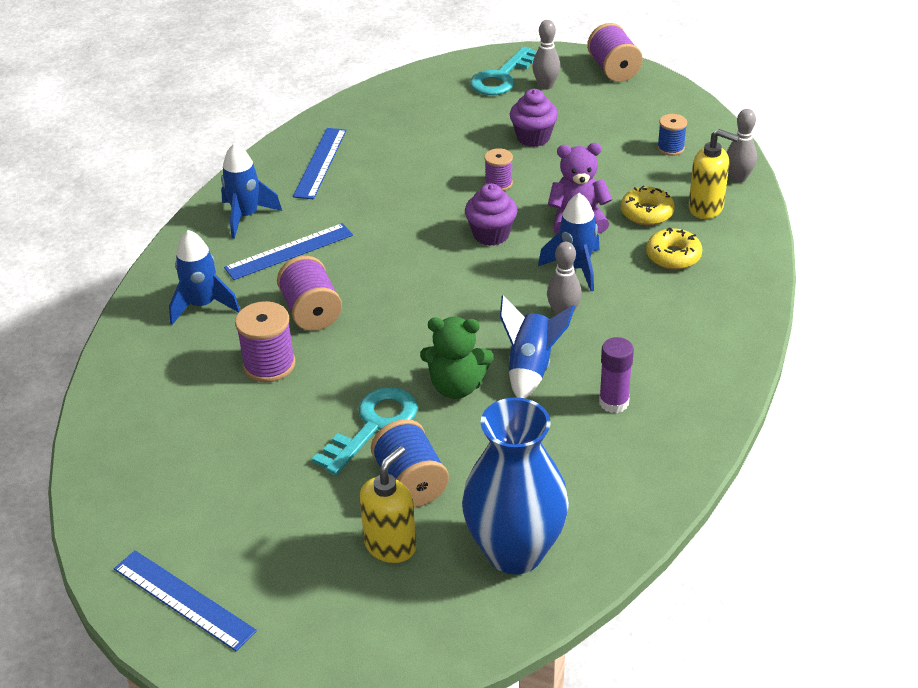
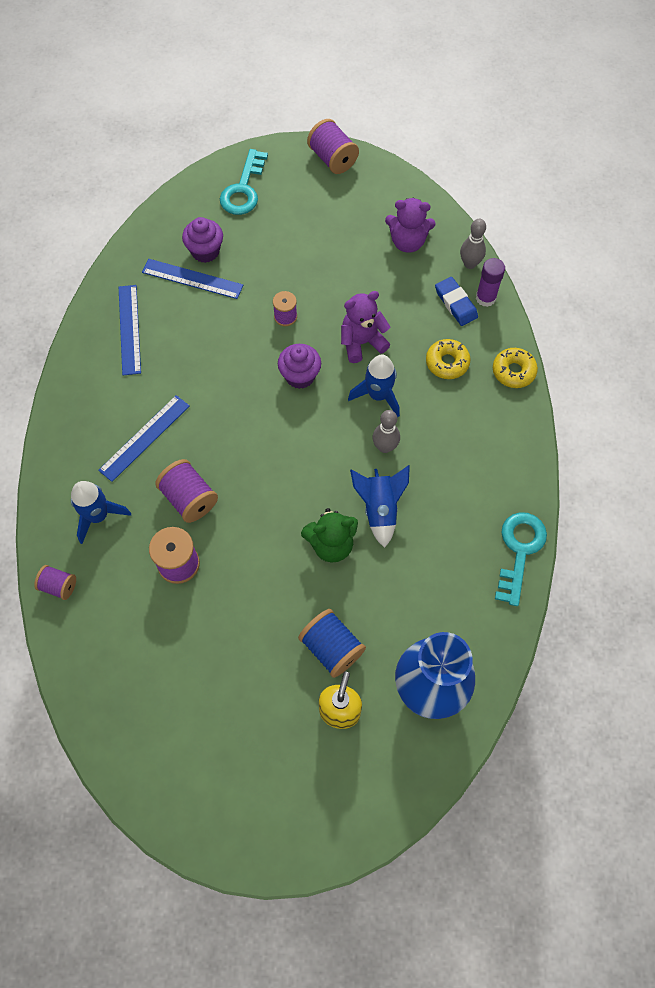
camera: 20 degrees left, 25 degrees up
blue ruler [114,550,257,651] -> blue ruler moved to [142,259,243,299]
blue rocket [221,143,282,239] -> none
turquoise key [312,387,418,475] -> turquoise key moved to [495,512,547,606]
purple cupcake [510,89,558,147] -> purple cupcake moved to [182,217,223,263]
grey bowling pin [532,20,561,90] -> none
purple glue stick [599,337,634,413] -> purple glue stick moved to [476,258,505,307]
yellow donut [621,186,675,225] -> yellow donut moved to [493,348,538,388]
blue spool [657,114,687,156] -> purple teddy bear [385,198,436,253]
yellow soap dispenser [689,129,739,219] -> blue eraser [435,277,478,326]
none -> purple spool [34,565,76,600]

